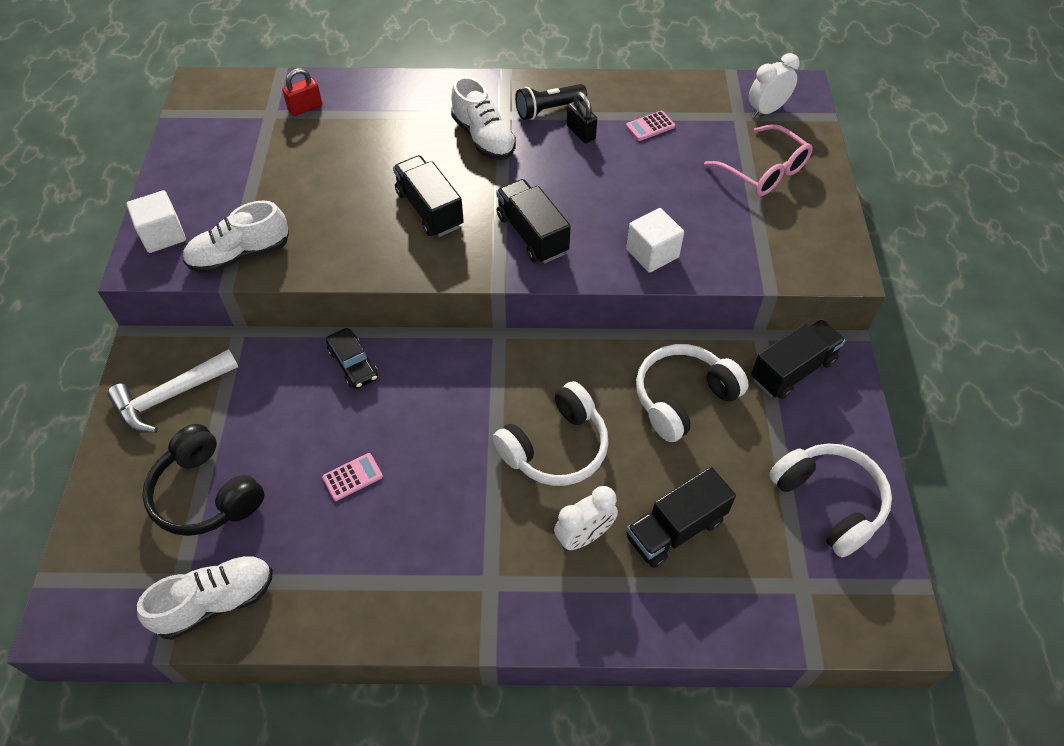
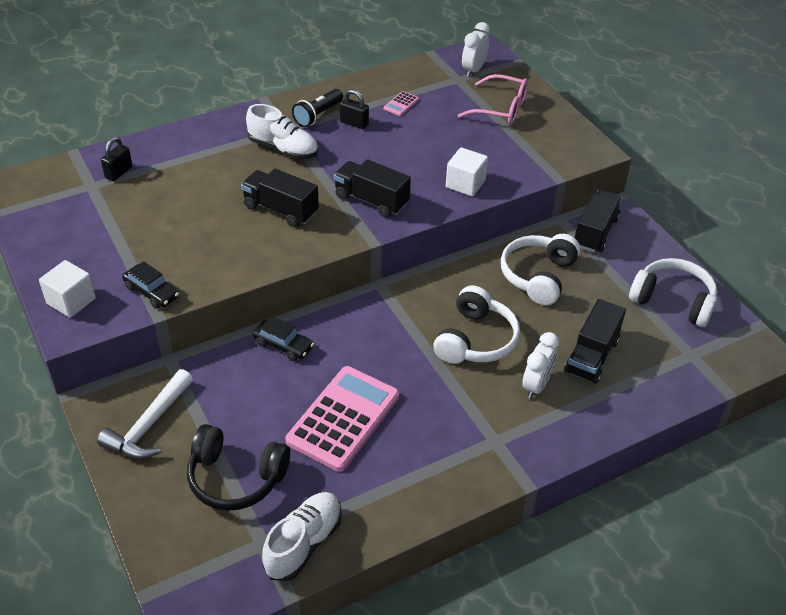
camera: 30 degrees left, 10 degrees down
white shoe [182,201,289,274] -> black car [122,261,179,309]
red padlock [282,68,322,116] -> black padlock [101,137,132,181]
pink calculator [322,453,383,501] -> pink calculator [285,366,399,472], size x2.49

